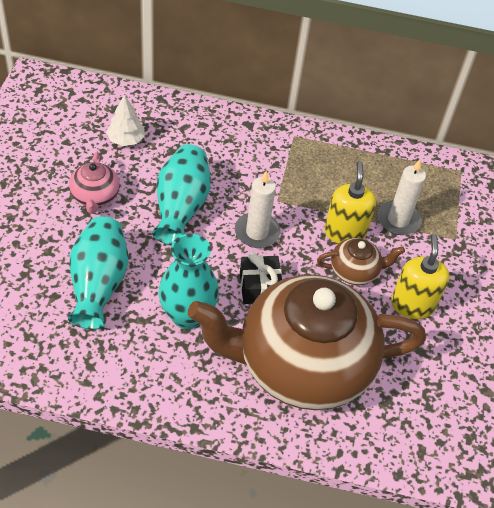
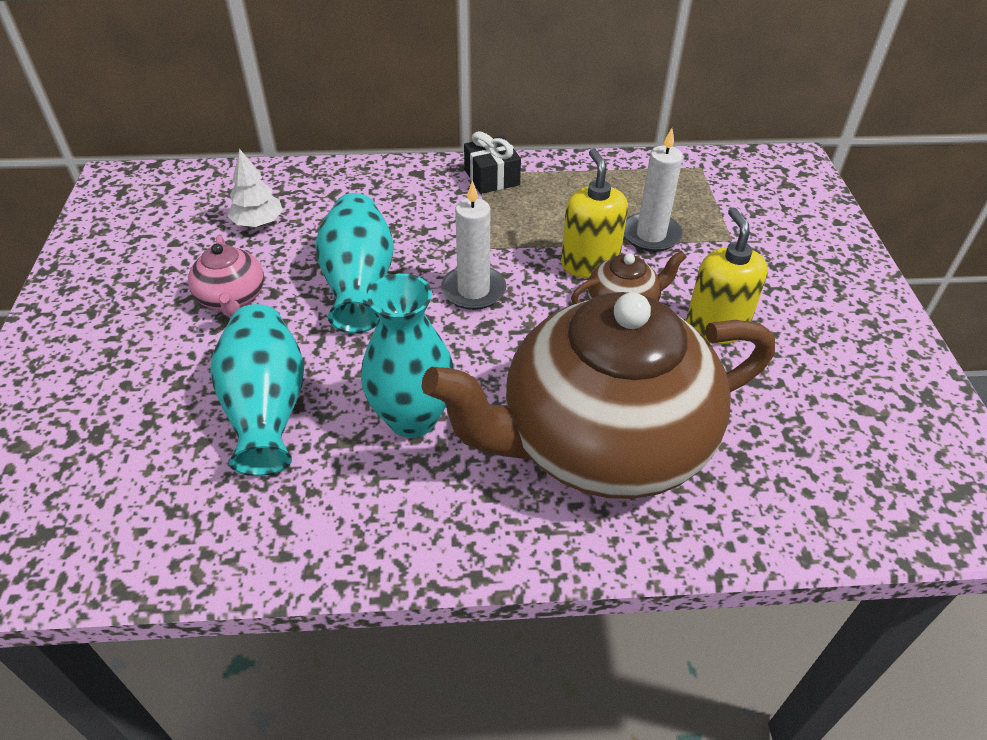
camera: 10 degrees left, 5 degrees down
black gift [240,252,282,304] -> black gift moved to [464,131,521,194]

